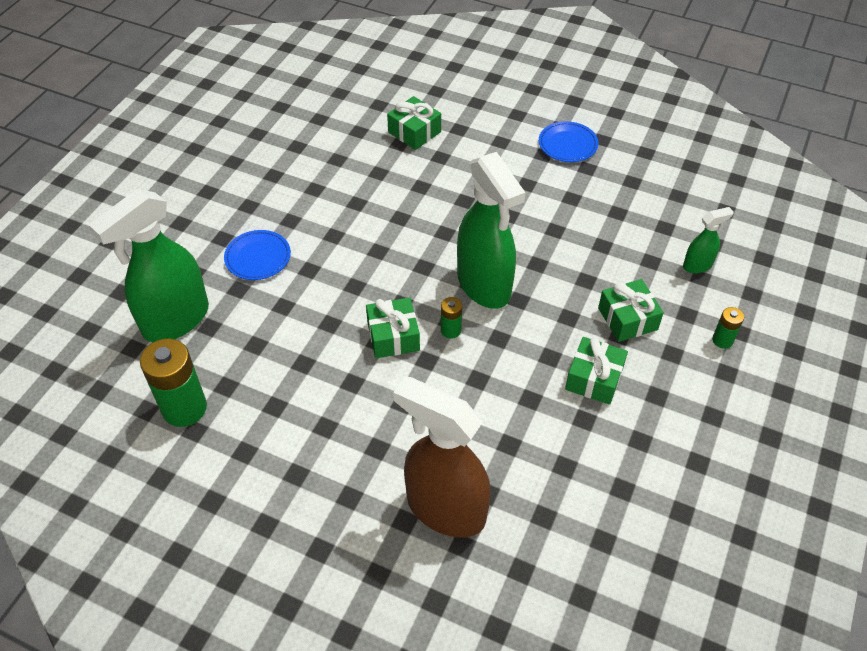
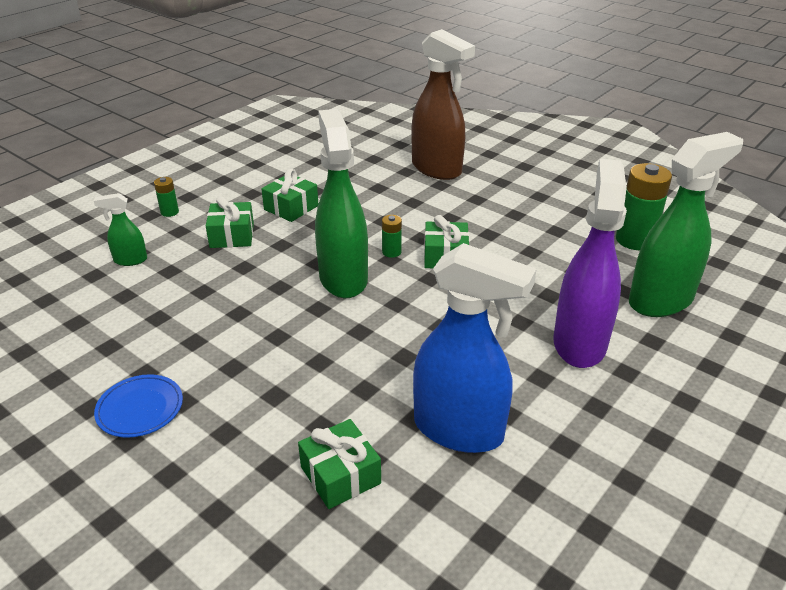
camera: 165 degrees left, 15 degrees down
blue plate [224,230,291,280] -> purple spray bottle [553,159,627,368]
none -> blue spray bottle [413,243,537,453]

